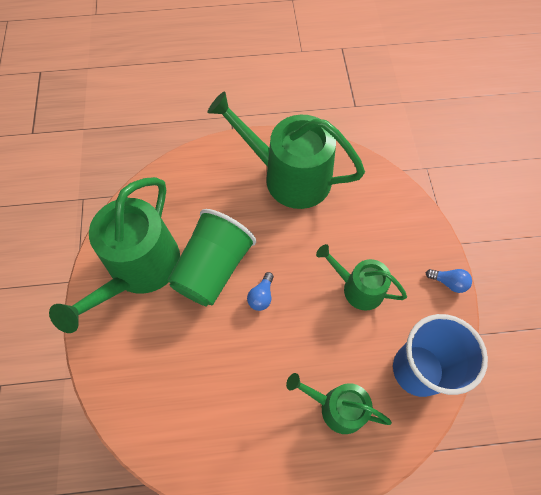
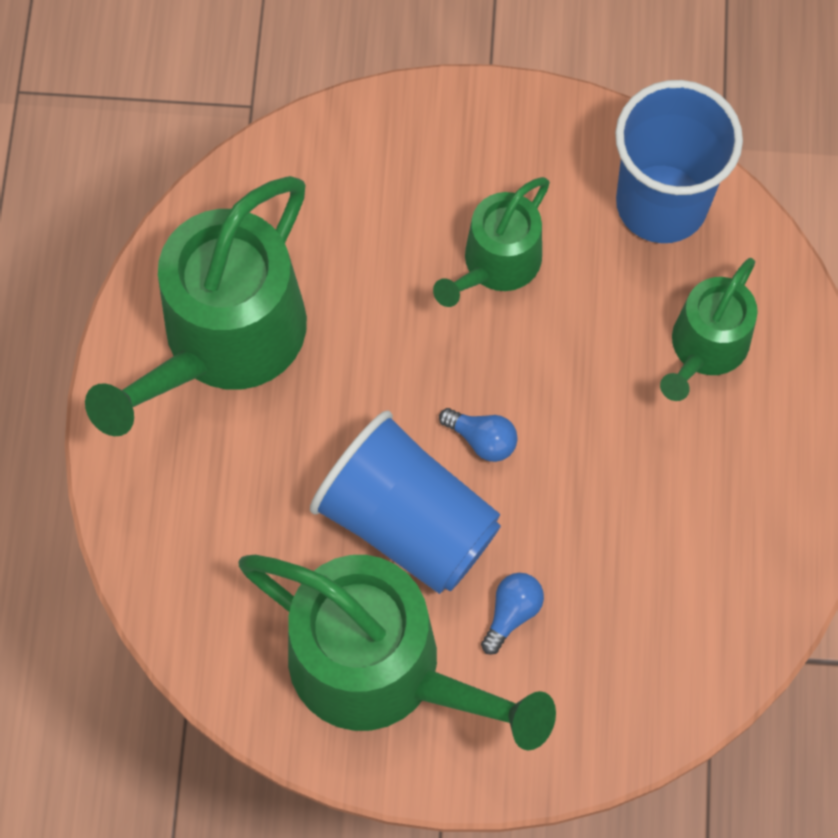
camera: 80 degrees left, 5 degrees up
green cup [167,209,256,306] -> blue cup [310,410,501,594]
blue light bulb [426,269,472,293] -> blue light bulb moved to [481,573,544,655]

